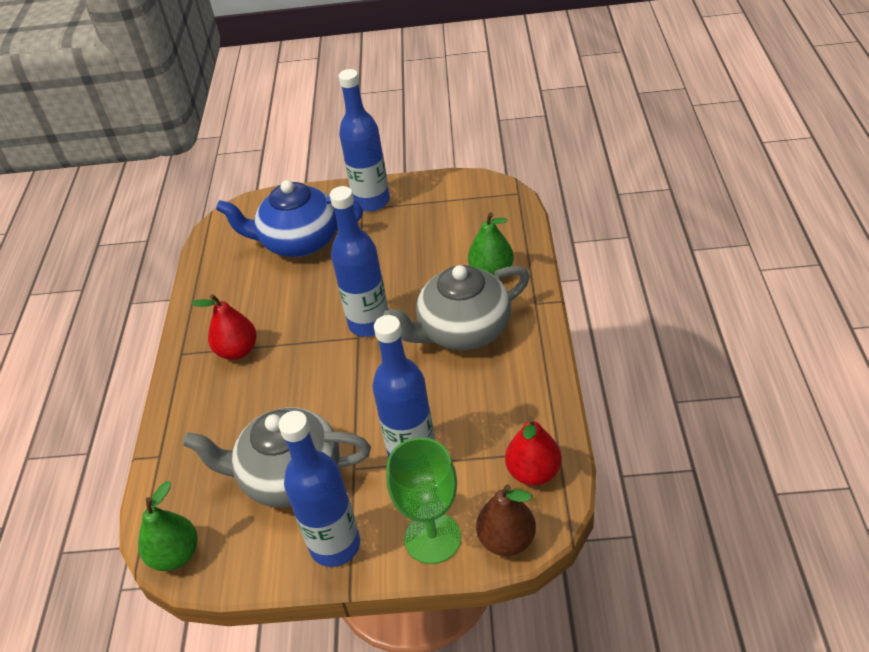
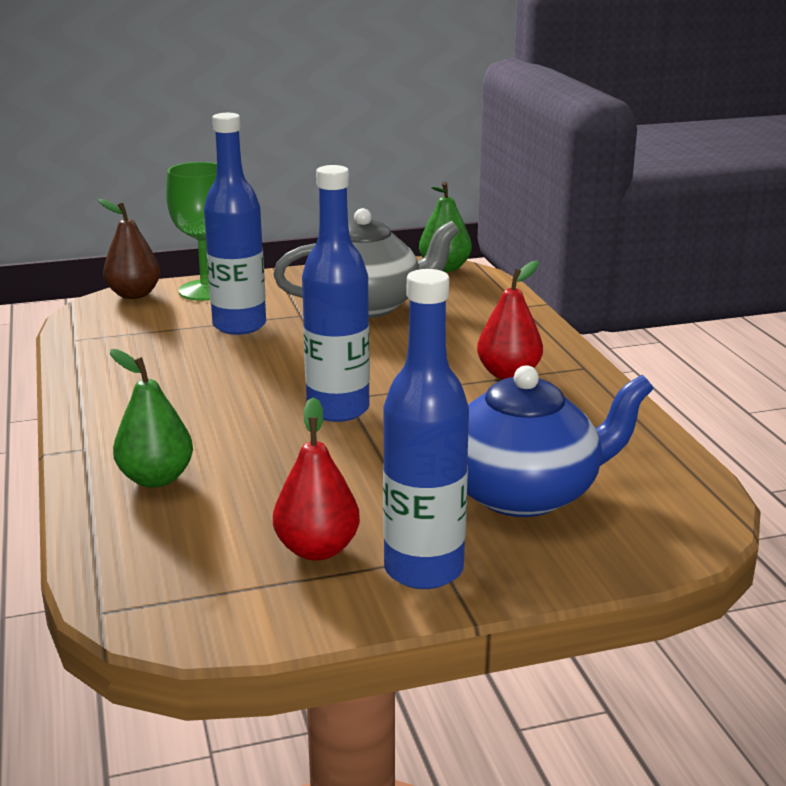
camera: 160 degrees right, 20 degrees down
blue bottle [278,411,360,567] -> none
grey teapot [383,265,530,350] -> none
red pear [505,416,562,485] -> red pear moved to [273,397,360,561]

